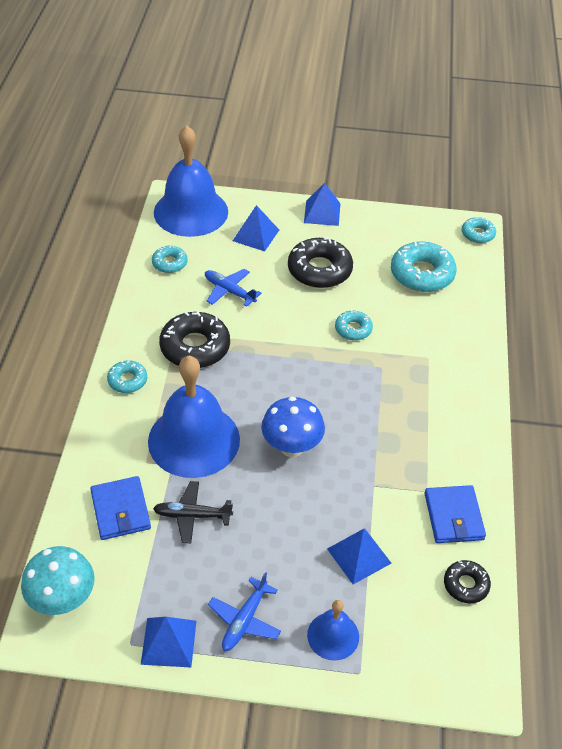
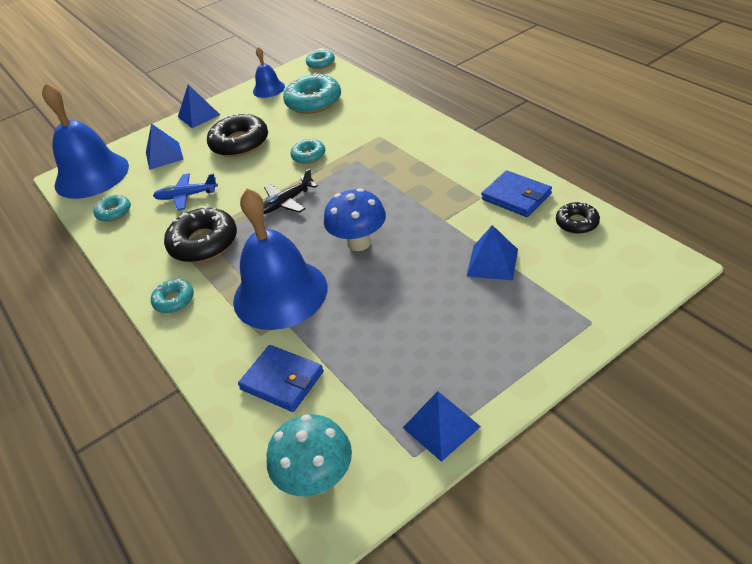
camera: 35 degrees left, 5 degrees down
black plane [153,481,233,543] -> black plane moved to [263,169,318,214]
blue plane [208,572,281,651] -> none
blue bell [307,600,359,661] -> blue bell moved to [253,47,285,98]

